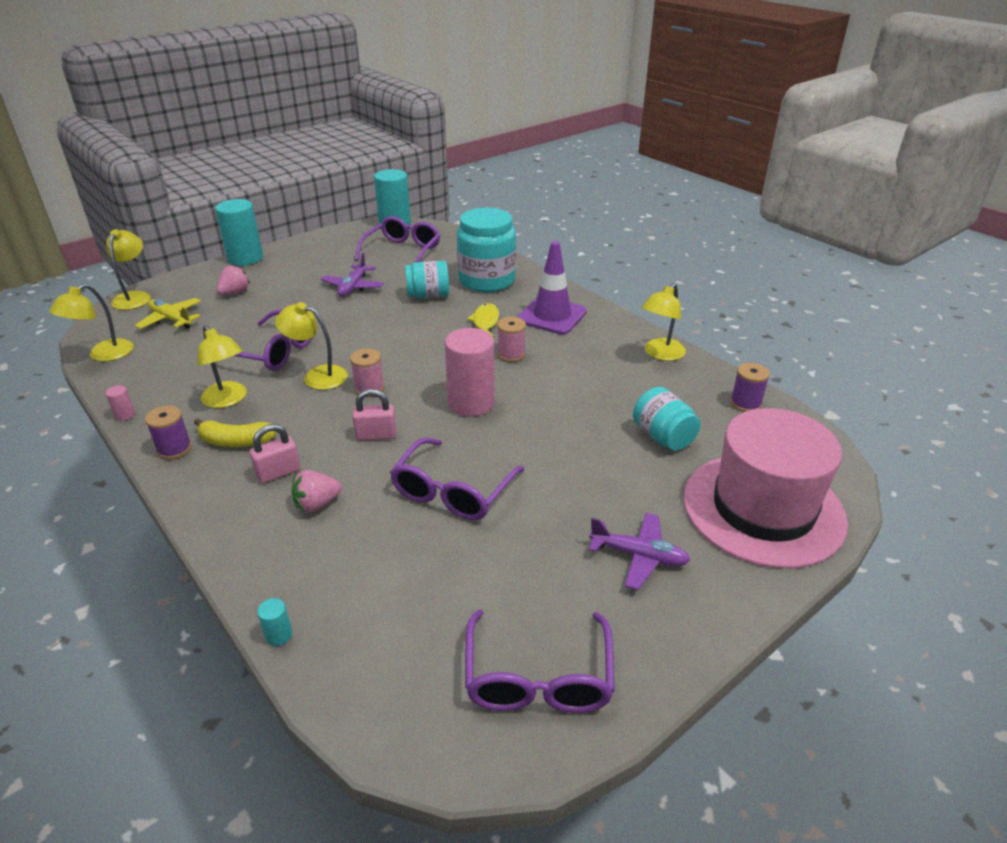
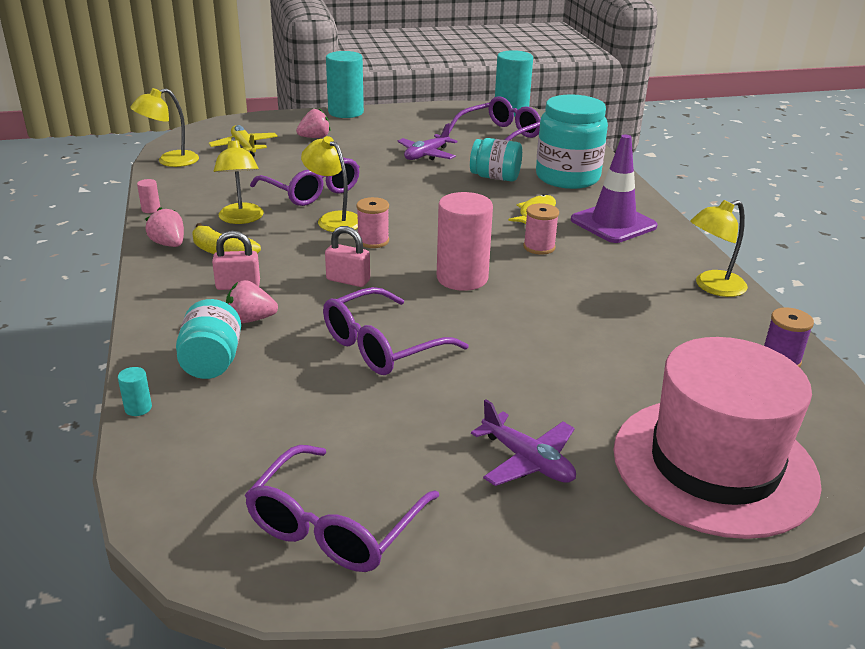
camera: 25 degrees right, 5 degrees down
yellow lamp [106,229,151,310] -> none
purple spool [145,405,192,459] -> pink strawberry [145,207,184,247]
turquoise jar [633,387,701,451] -> turquoise jar moved to [176,299,241,379]

